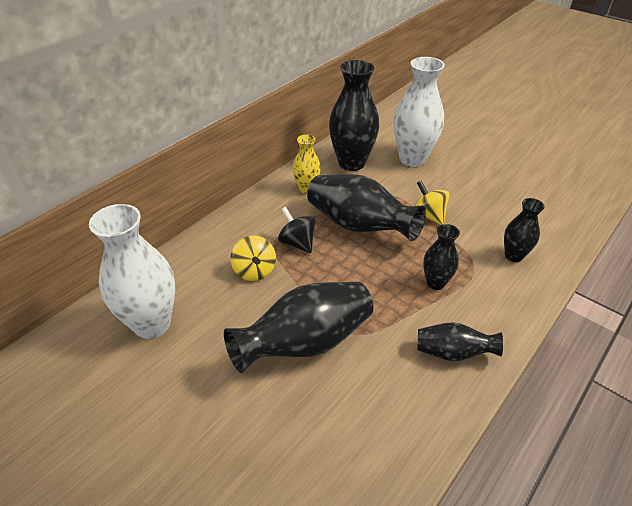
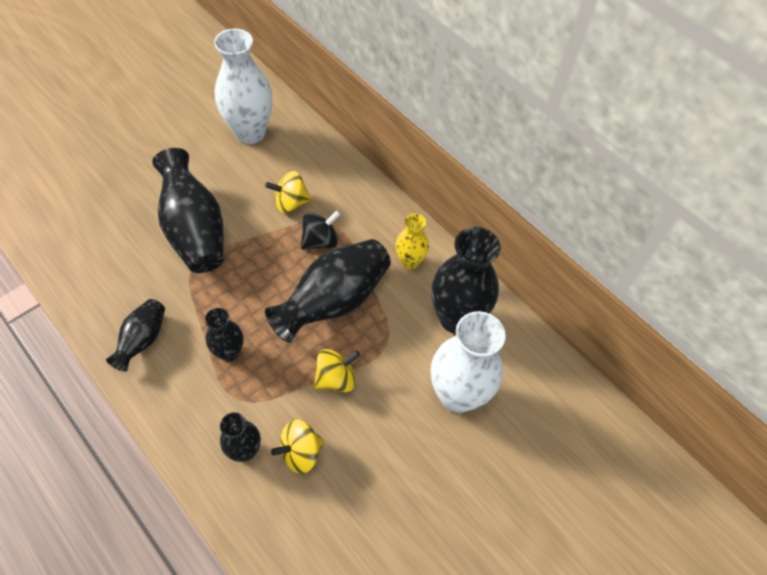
camera: 95 degrees right, 15 degrees up
none -> yellow spinning top [271,419,325,474]

